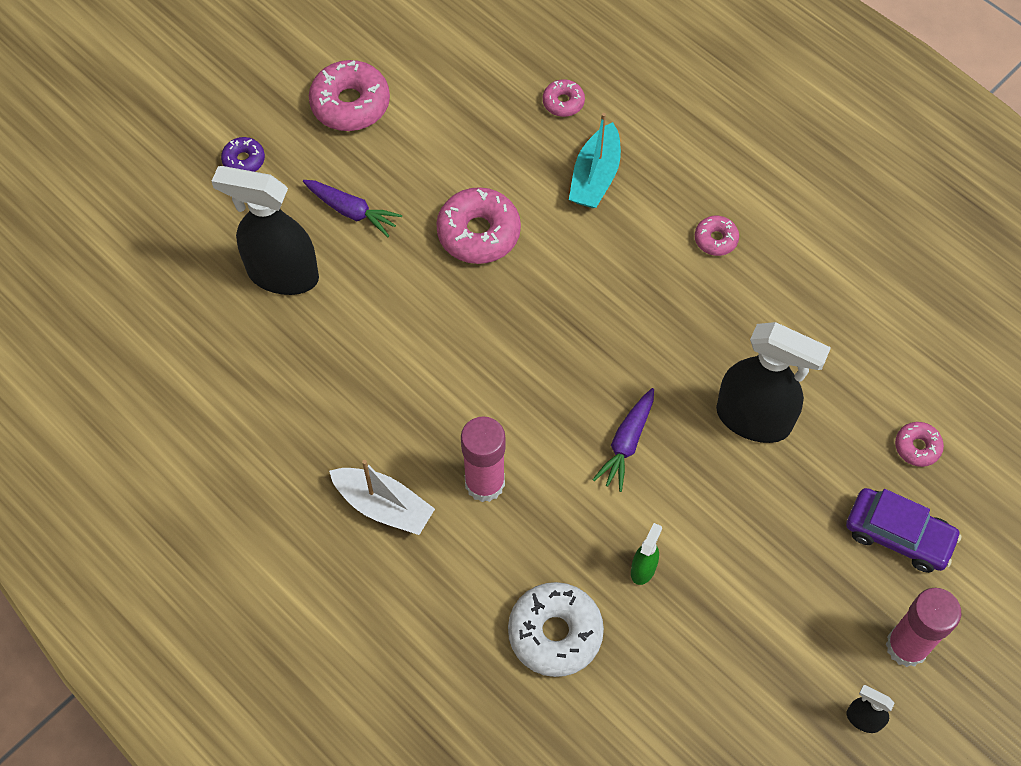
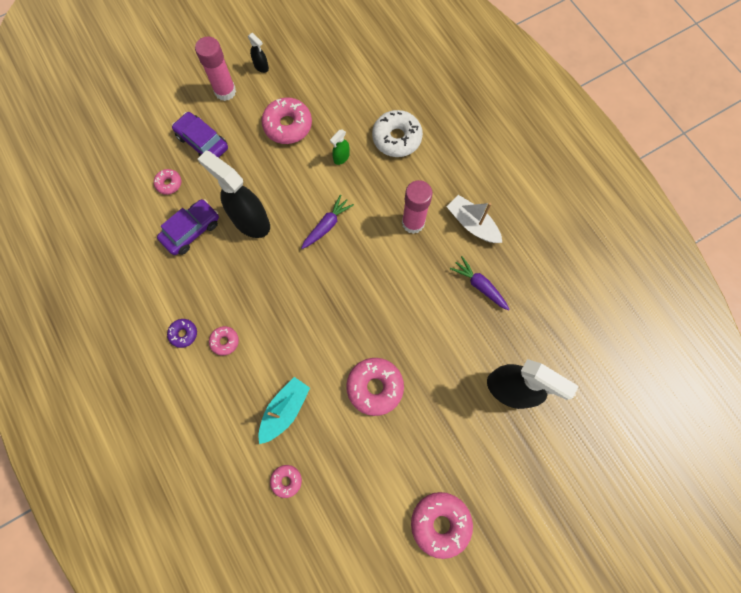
camera: 165 degrees left, 10 degrees up
purple donut [221,137,265,172] -> purple donut moved to [167,319,197,348]
purple carrot [303,180,402,237] -> purple carrot moved to [450,256,510,311]
none -> purple car [157,199,219,255]
none -> pink donut [261,97,312,144]

